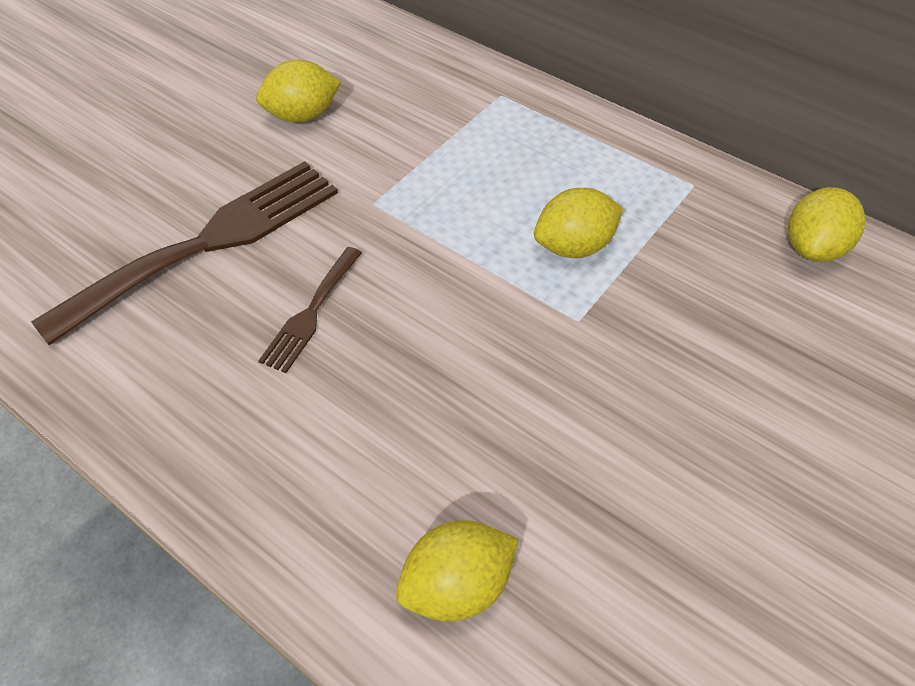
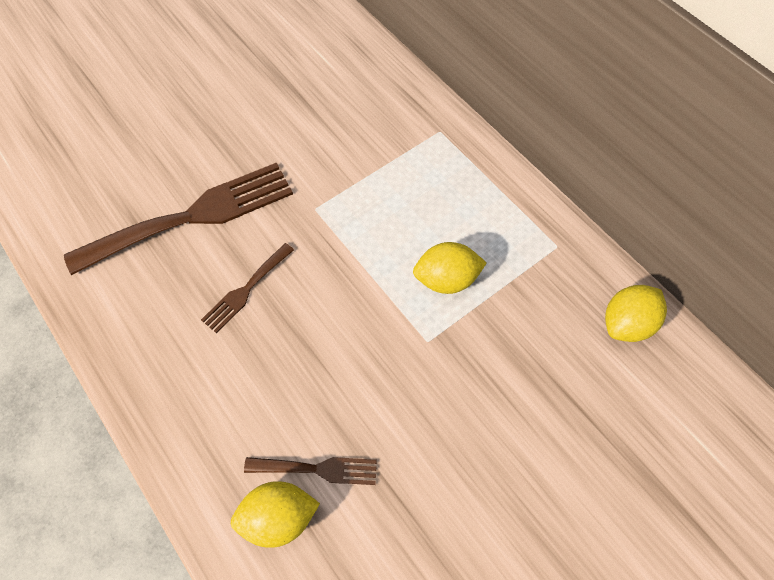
camera: 15 degrees right, 10 degrees up
yellow lemon [256,59,341,123] -> none
none -> brown fork [244,457,377,485]

